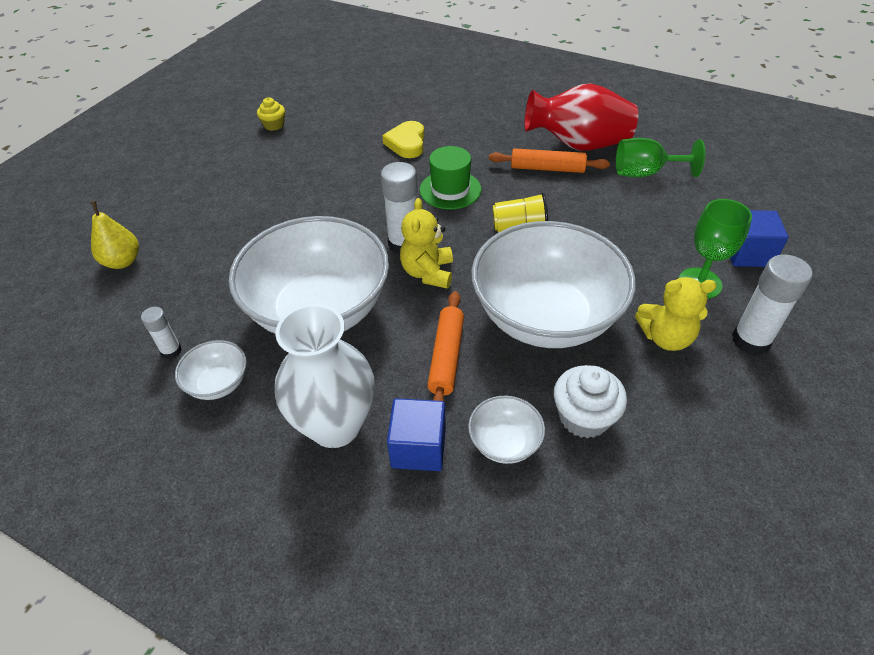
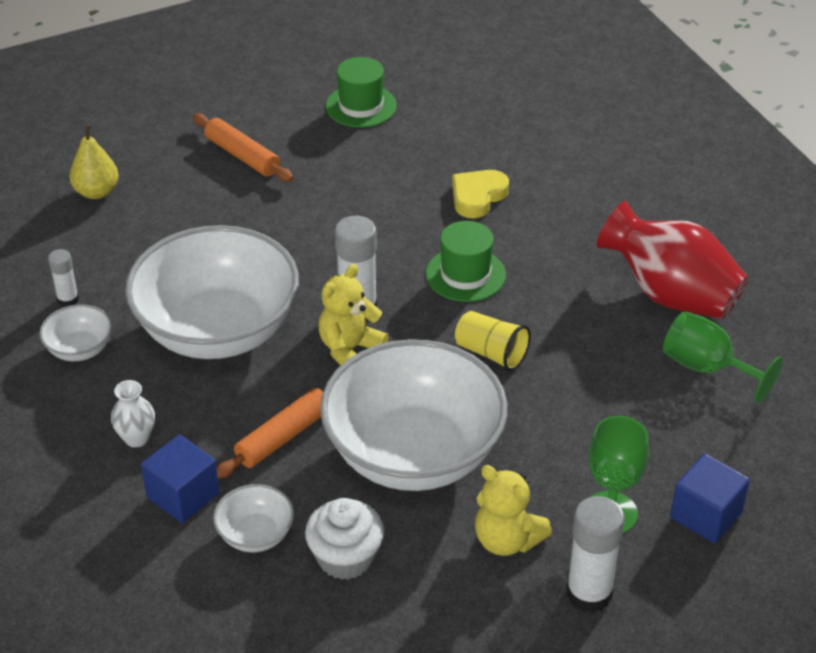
camera: 35 degrees right, 5 degrees down
yellow cupcake [257,97,285,131] -> green hat [326,57,397,128]
white vase [275,304,375,448] -> white vase [111,380,155,447], size x0.45
orange rolling pin [489,148,610,173] -> orange rolling pin moved to [193,113,293,182]

